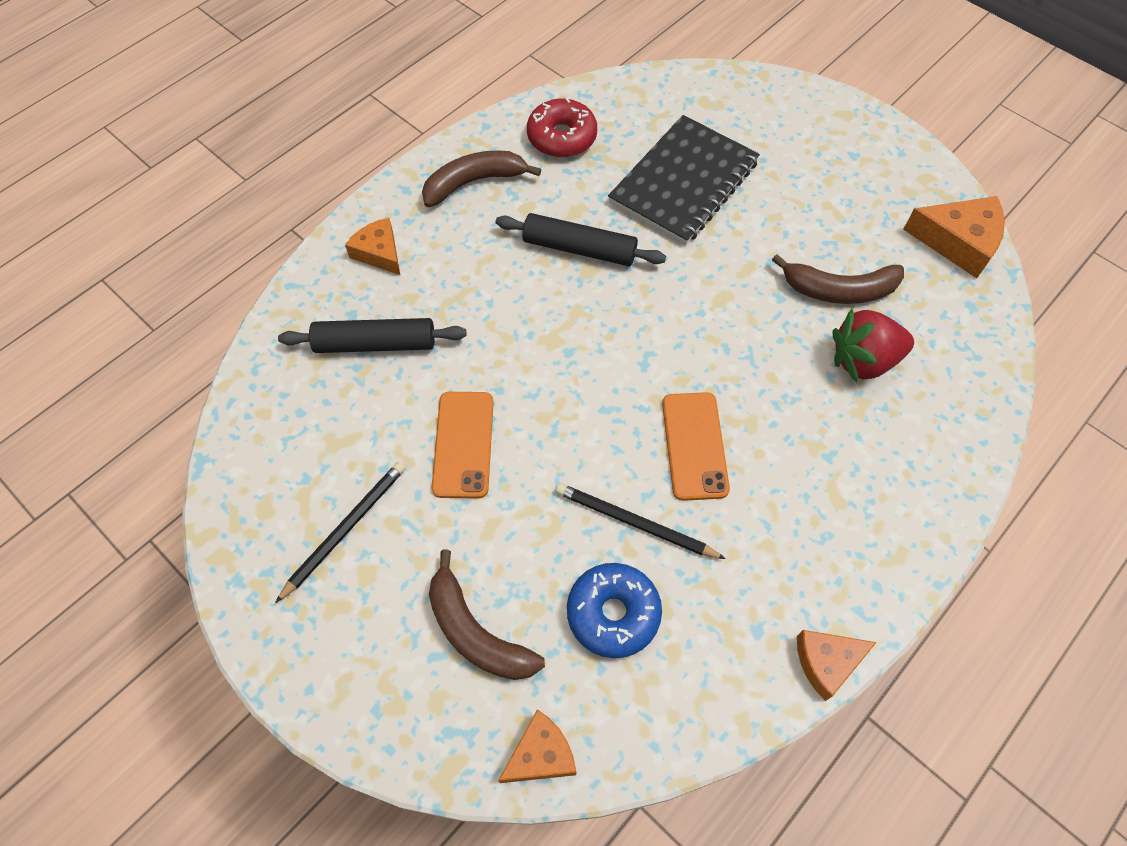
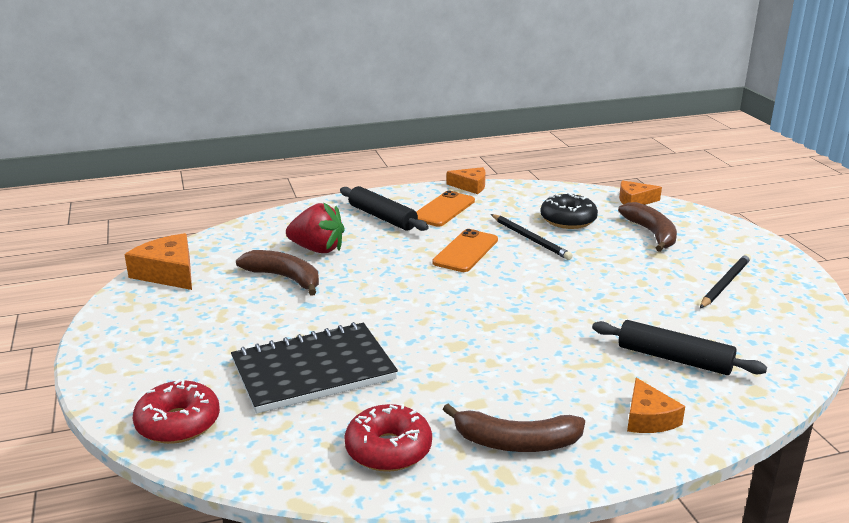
camera: 150 degrees left, 35 degrees down
black pencil [275,462,406,603] -> black pencil turned 150 degrees clockwise [700,254,751,308]
orange phone [431,392,494,499] -> orange phone moved to [416,191,475,227]
black rolling pin [496,213,666,266] -> black rolling pin moved to [340,186,429,231]
blue donut [567,563,662,658] -> black donut [540,193,598,229]
none -> red donut [133,379,220,444]

